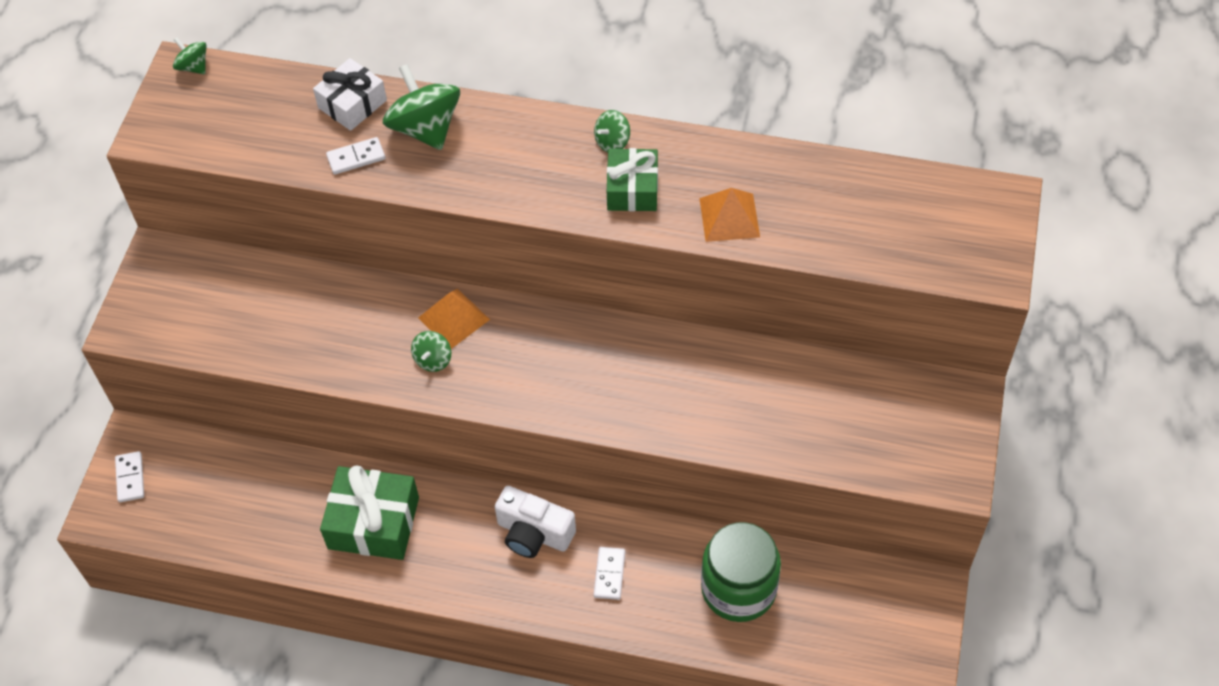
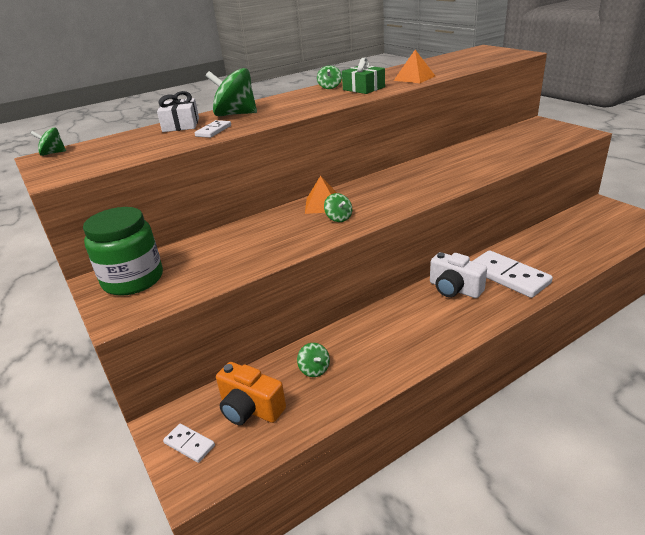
camera: 45 degrees left, 25 degrees down
green gift [320,466,419,560] -> none
white camera [495,486,576,558] -> white camera turned 60 degrees clockwise [430,252,487,298]
white domino [593,547,625,600] -> white domino [472,250,553,298], size x2.05
green jar [701,522,781,622] -> green jar moved to [83,207,163,296]
none -> orange camera [216,362,286,425]
none -> green spinning top [297,343,330,377]

